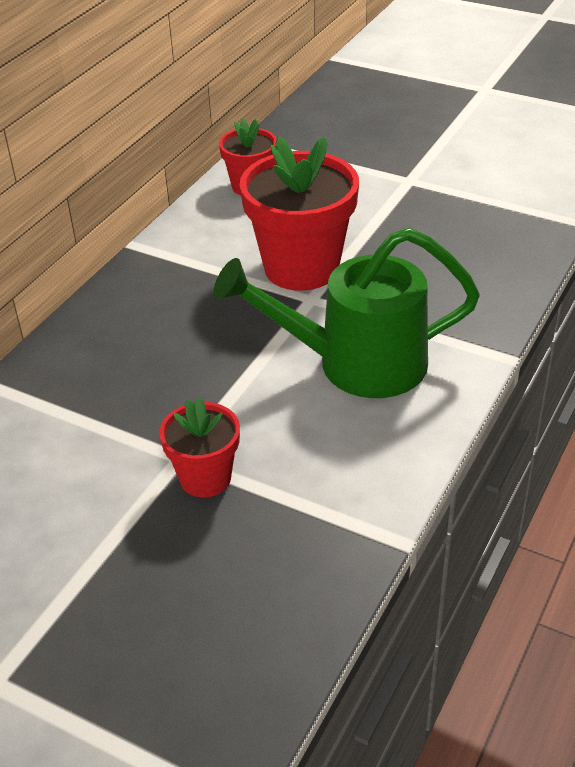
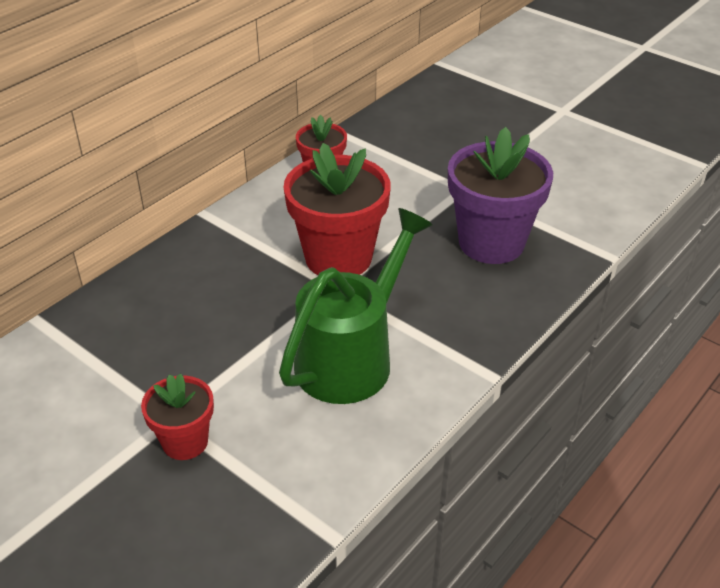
camera: 10 degrees right, 0 degrees up
green watering can [213,228,480,398] -> green watering can turned 120 degrees clockwise [279,208,433,404]
none -> purple flower pot [448,127,553,264]

